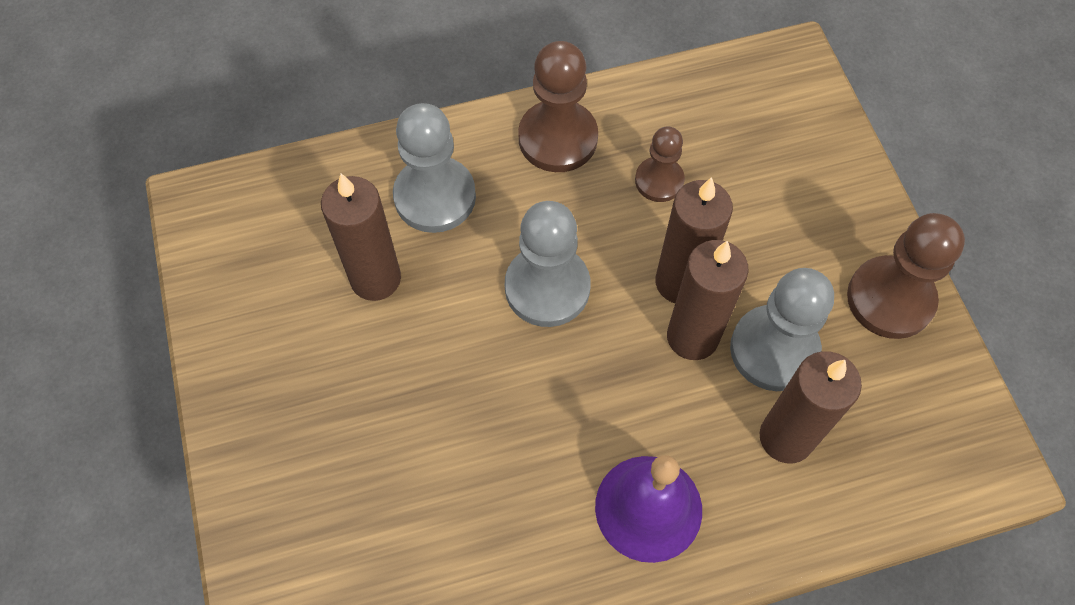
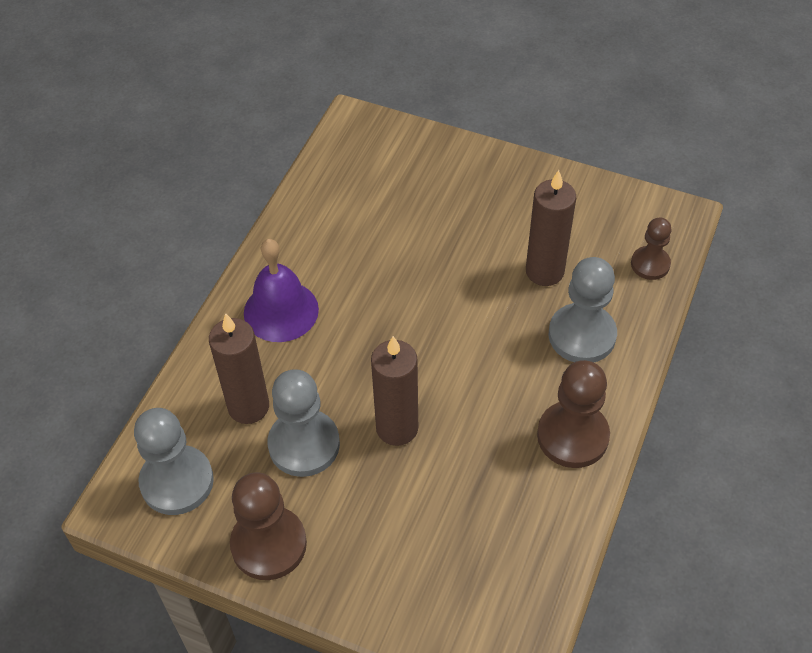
camera: 130 degrees right, 10 degrees down
grey pawn [505,201,591,327] -> grey pawn moved to [134,408,214,515]
brown pawn [635,127,685,202] -> brown pawn moved to [631,218,672,280]
brown candle [667,240,749,360] -> none

